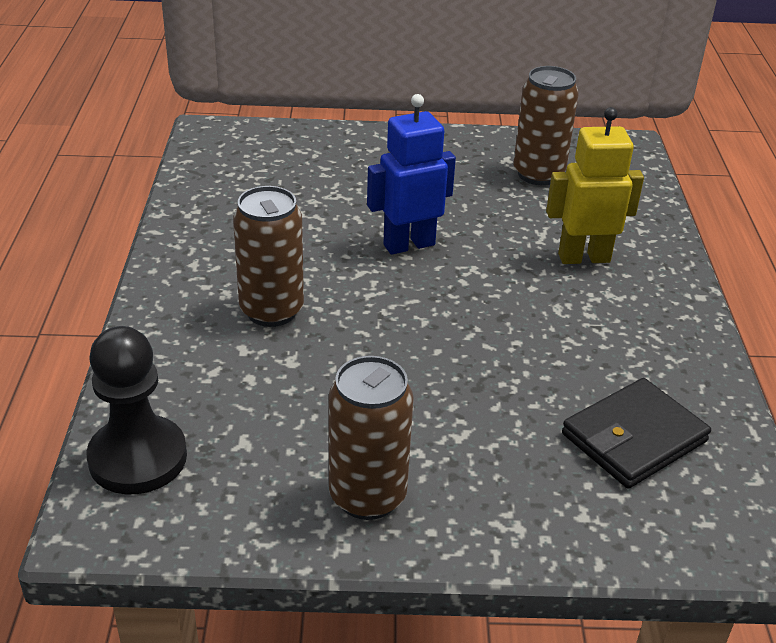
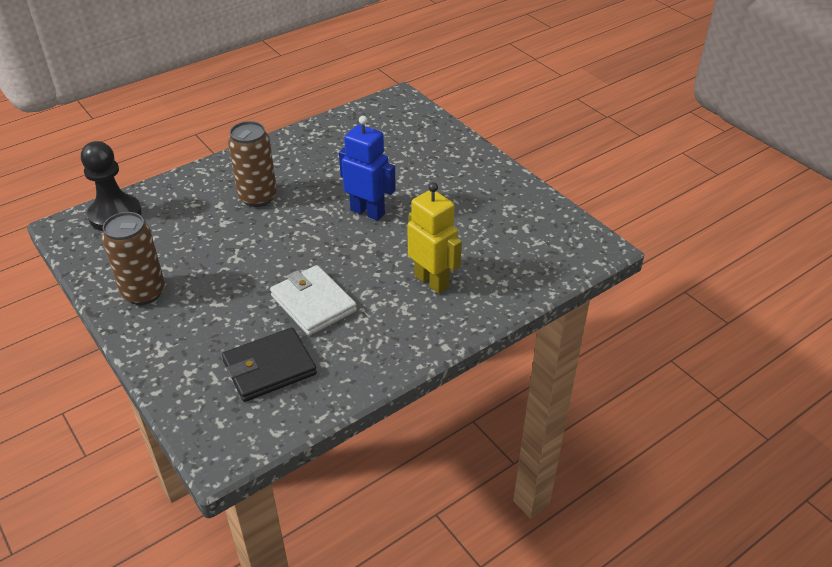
camera: 55 degrees right, 5 degrees up
brown can [513,66,579,185] -> none
black wallet [562,378,711,489] -> black wallet turned 45 degrees counterclockwise [222,327,317,402]
none -> white wallet [270,265,357,336]

